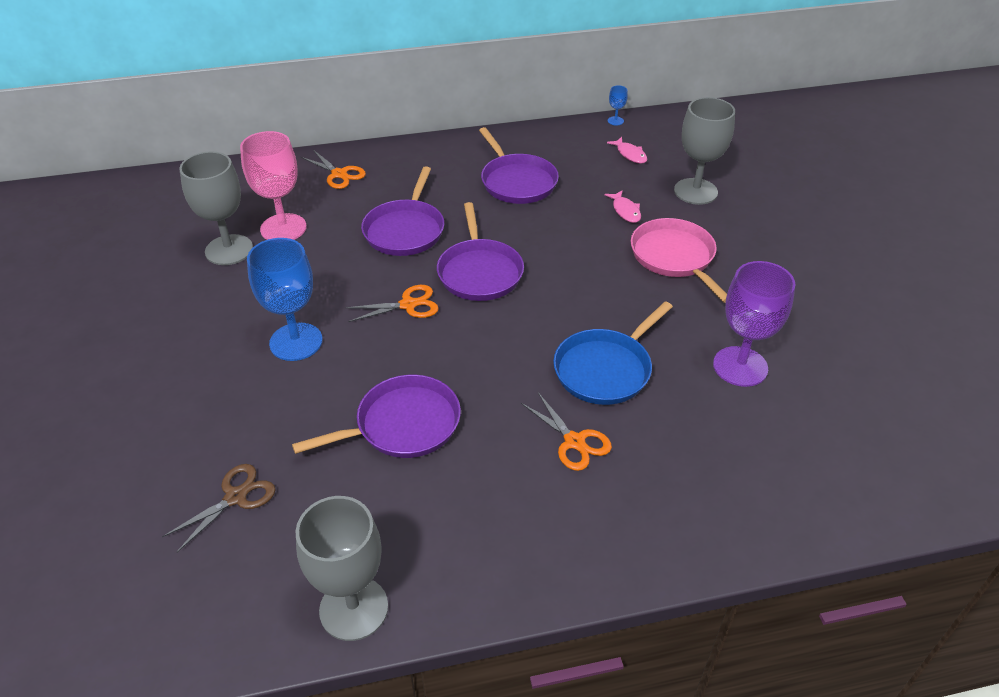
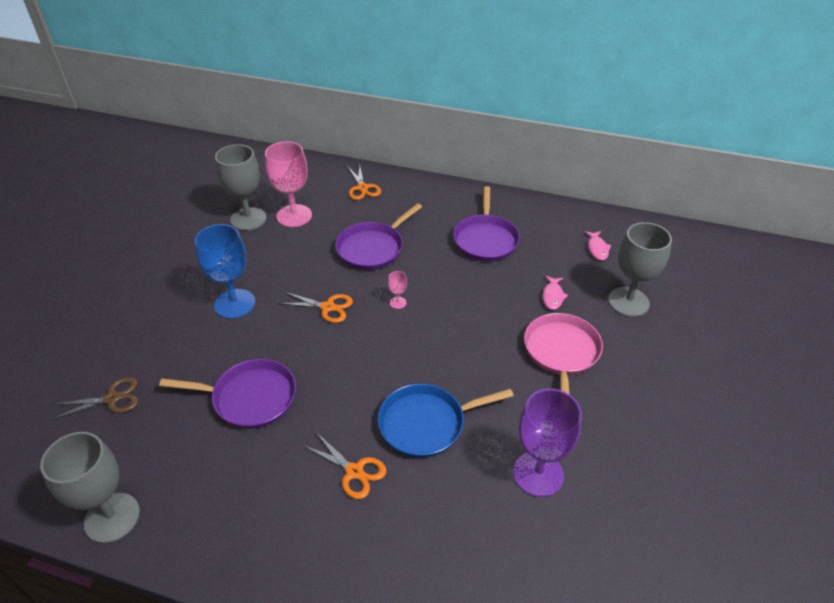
camera: 30 degrees right, 0 degrees up
purple pan [437,202,524,301] -> pink goblet [388,271,407,309]
orange scissors [521,393,612,471] -> orange scissors turned 45 degrees counterclockwise [303,432,387,499]
blue goblet [608,85,628,125] -> none

